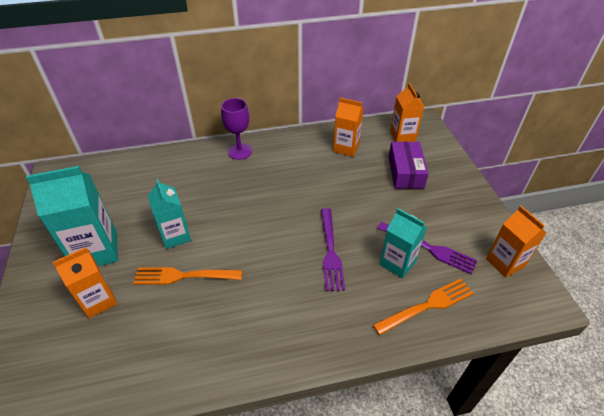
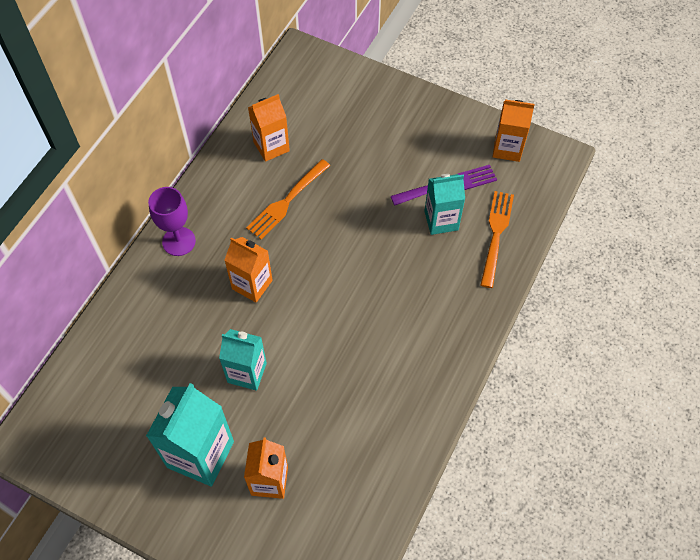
camera: 50 degrees left, 15 degrees up
orange fork [133,267,242,285] -> orange fork moved to [246,159,330,239]
purple fork [321,208,345,291] -> none
purple box [389,141,429,189] -> none
orange carton [390,83,424,142] -> orange carton moved to [224,237,273,303]

